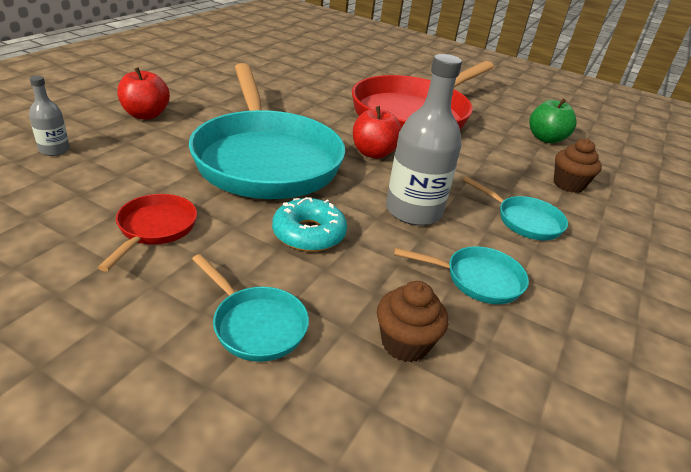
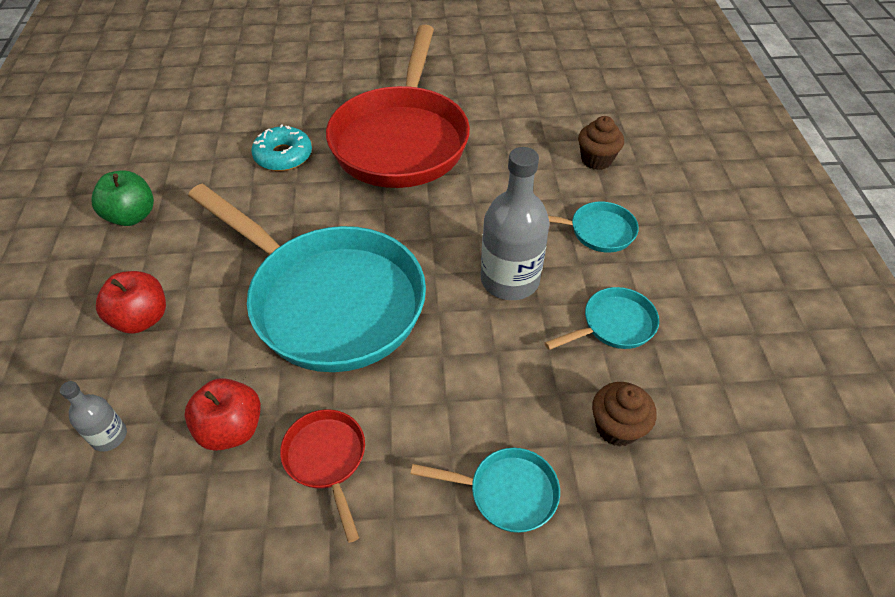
camera: 30 degrees left, 15 degrees up
turquoise donut [272,197,347,252] -> turquoise donut moved to [251,124,312,171]
red apple [353,106,402,159] -> red apple moved to [184,378,261,451]
green apple [529,99,577,143] -> green apple moved to [91,170,154,226]

